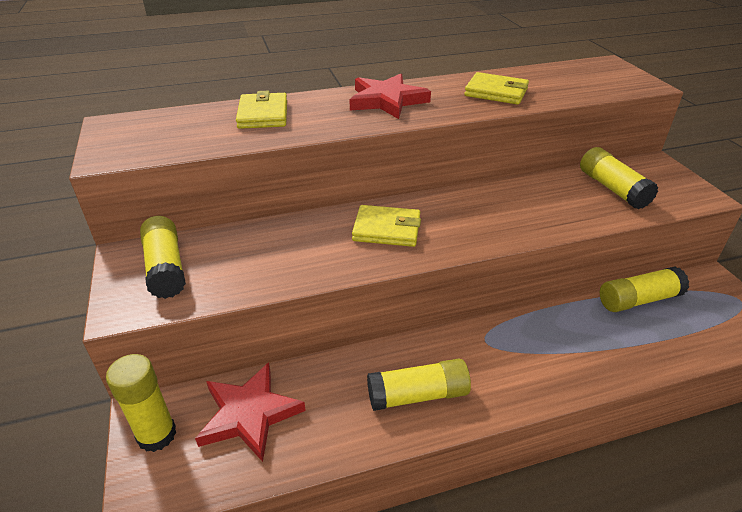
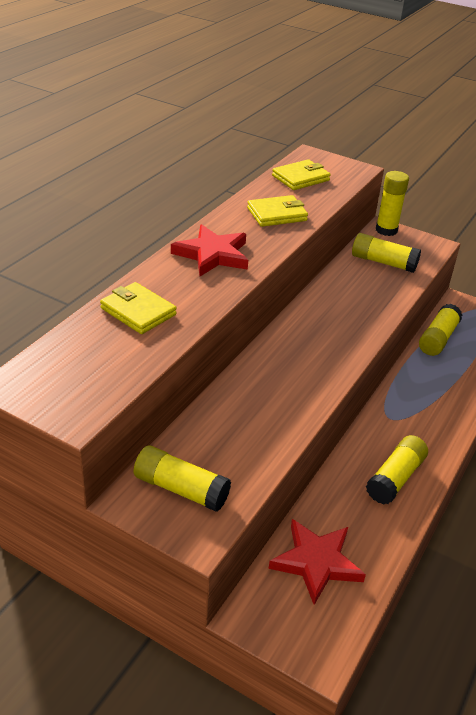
camera: 45 degrees left, 0 degrees up
yellow glue stick [106,354,176,452] -> yellow glue stick moved to [376,171,409,236]
yellow wallet [352,205,421,247] -> yellow wallet moved to [272,159,331,190]

